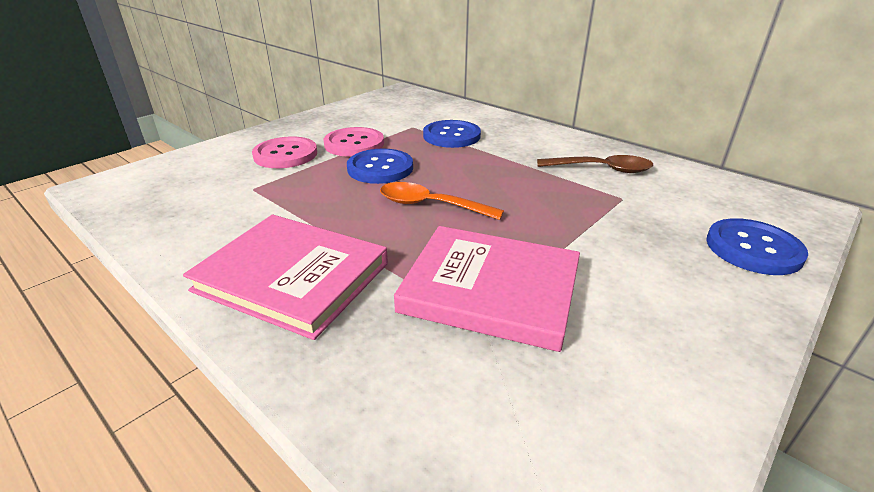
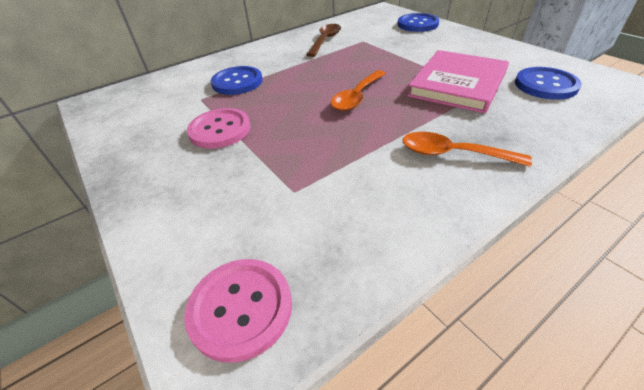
camera: 75 degrees left, 10 degrees up
pink book [183,214,388,340] -> orange spoon [402,132,532,167]
pink button [252,136,317,168] -> pink button moved to [184,259,292,363]
blue button [347,148,413,184] -> blue button moved to [515,67,582,100]

